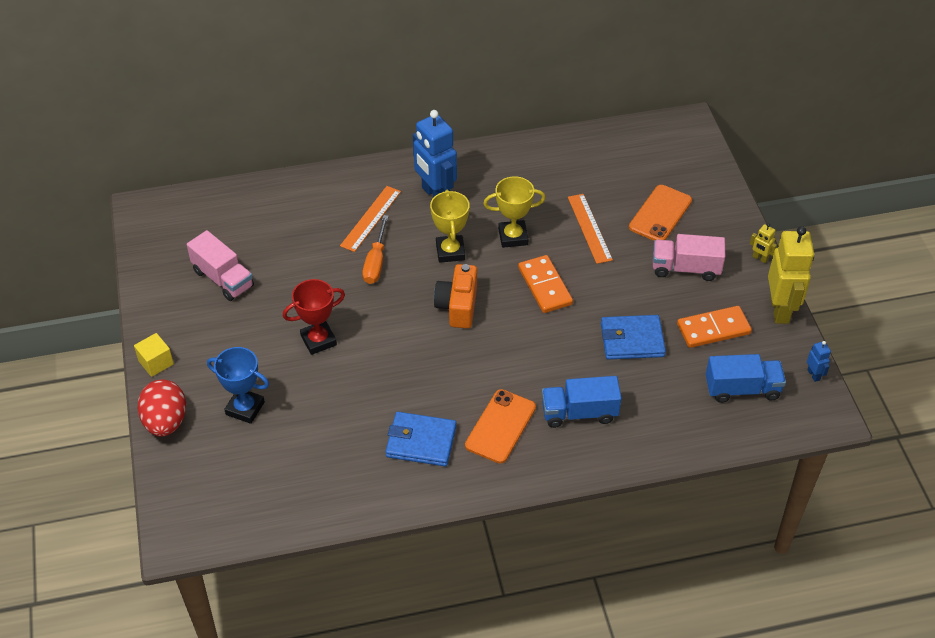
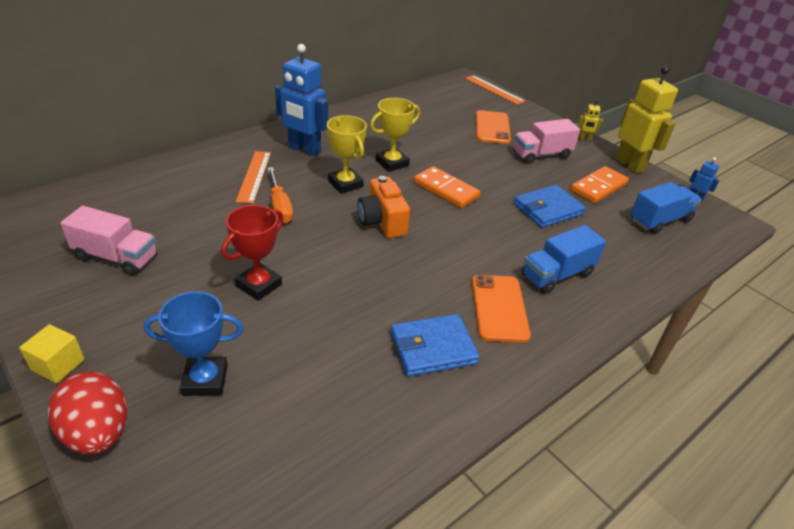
camera: 30 degrees left, 10 degrees down
orange ruler [568,194,613,264] -> orange ruler moved to [465,75,525,105]

